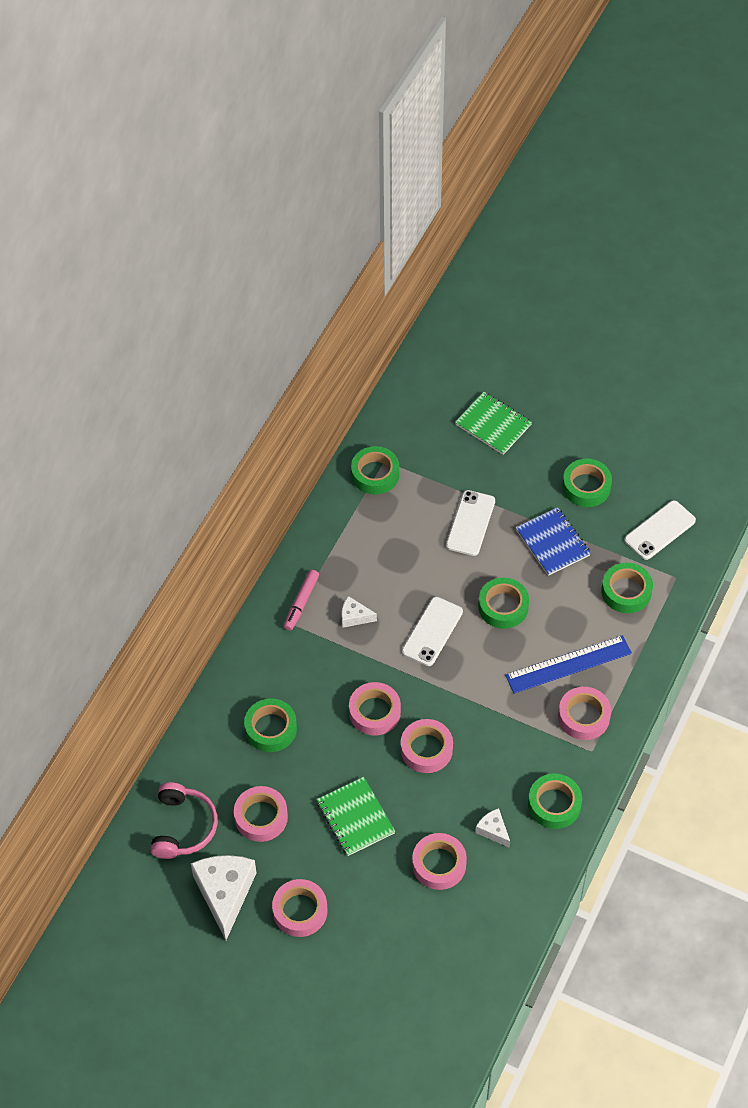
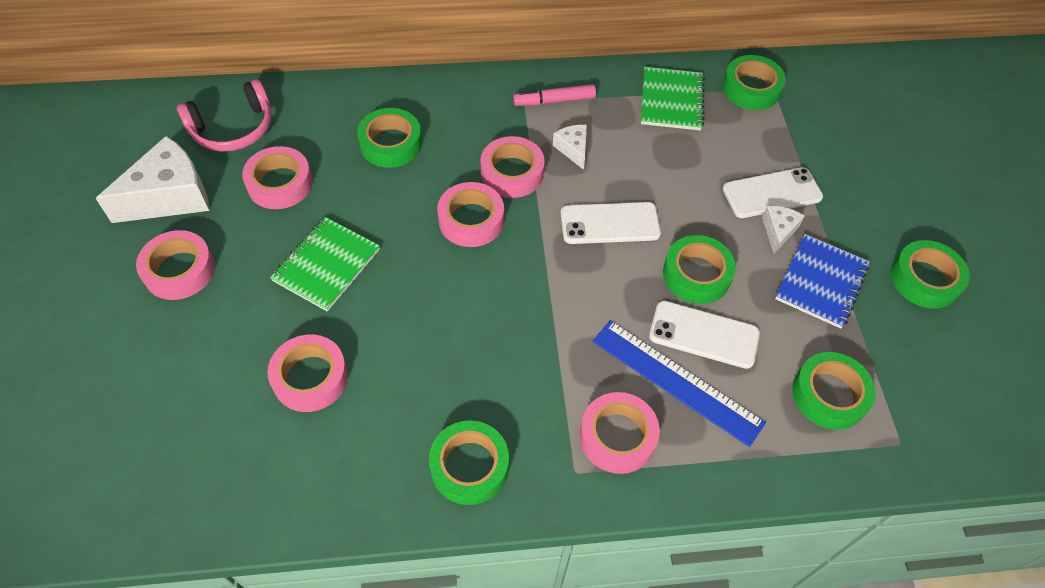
camera: 55 degrees right, 0 degrees up
pink tape [401,719,453,773] -> pink tape moved to [480,136,545,198]
green notebook [455,392,532,455] -> green notebook moved to [641,67,704,130]
white cheese [475,808,510,848] -> white cheese moved to [762,206,805,254]
white phone [624,500,696,560] -> white phone moved to [649,301,760,369]

